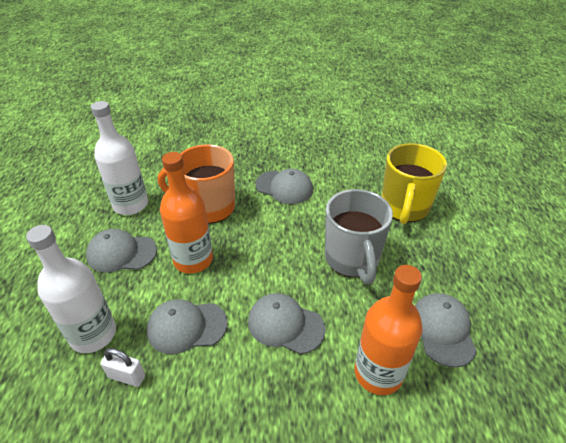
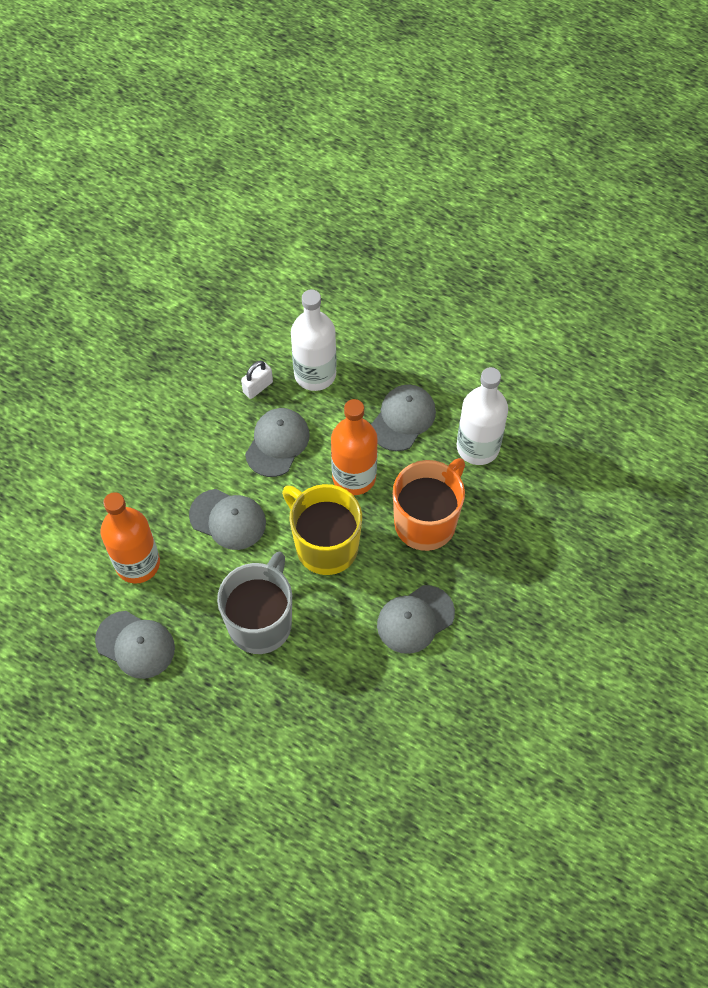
camera: 120 degrees right, 20 degrees up
grey cap [248,293,326,354] -> grey cap turned 60 degrees clockwise [189,489,266,550]
grey mug [325,189,393,284] -> grey mug turned 90 degrees clockwise [217,551,292,654]
yellow mug [382,143,447,224] -> yellow mug moved to [282,484,362,575]

